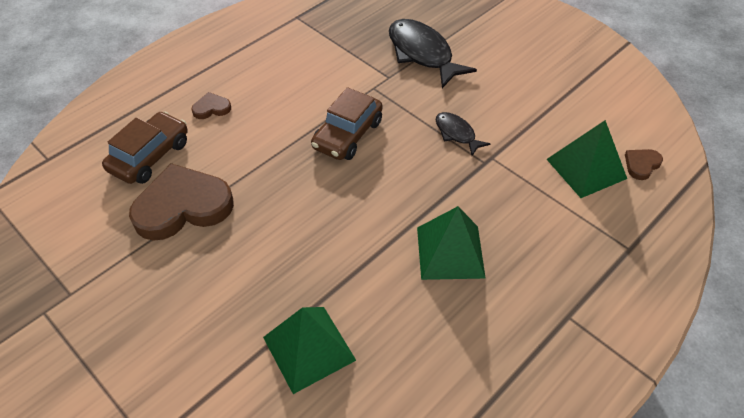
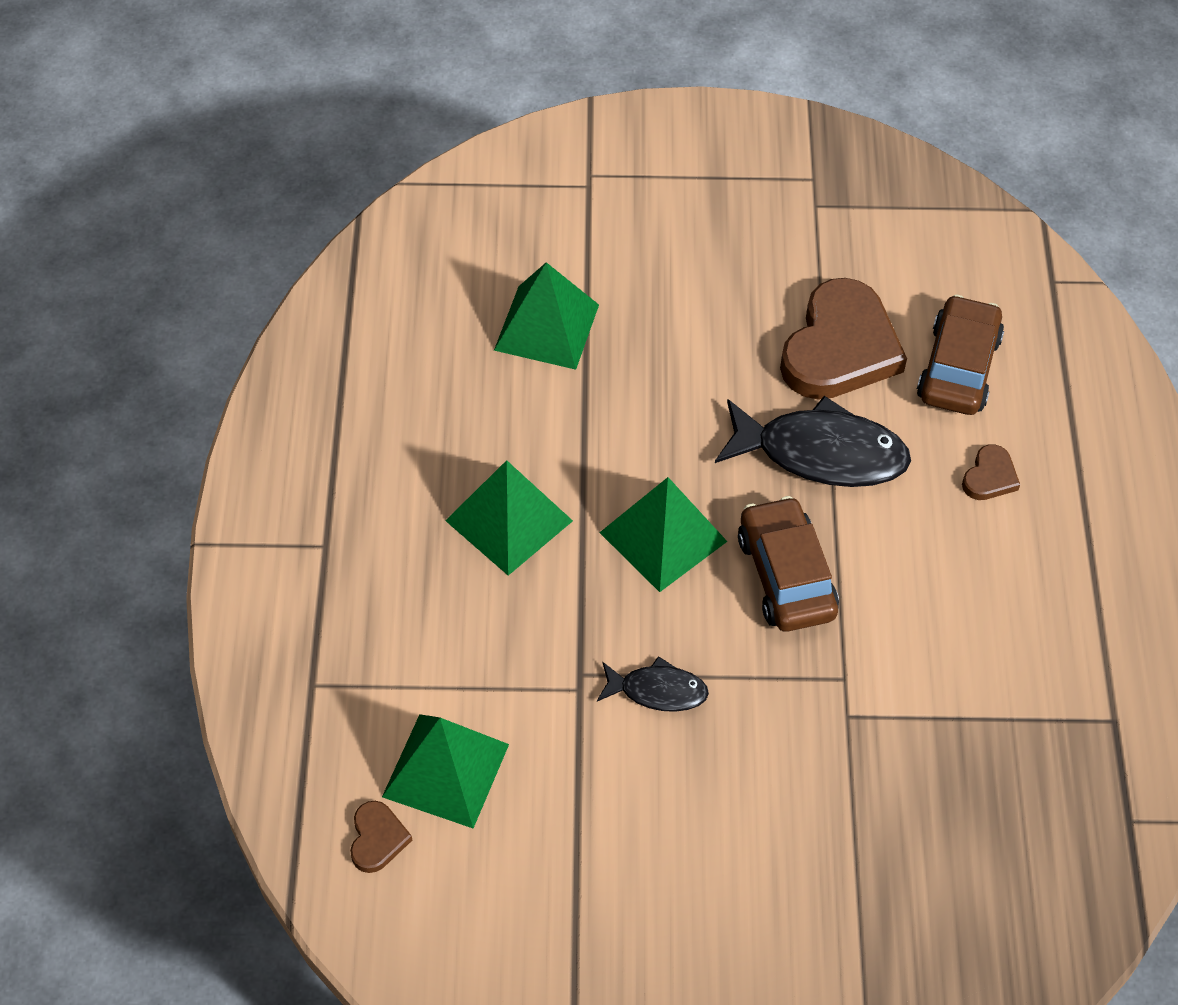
camera: 135 degrees right, 5 degrees up
brown car [102,111,188,184] -> brown car turned 150 degrees counterclockwise [917,294,1004,415]
black fish [389,19,477,88] -> black fish moved to [715,396,911,487]
none -> green pyramid [599,477,728,592]

